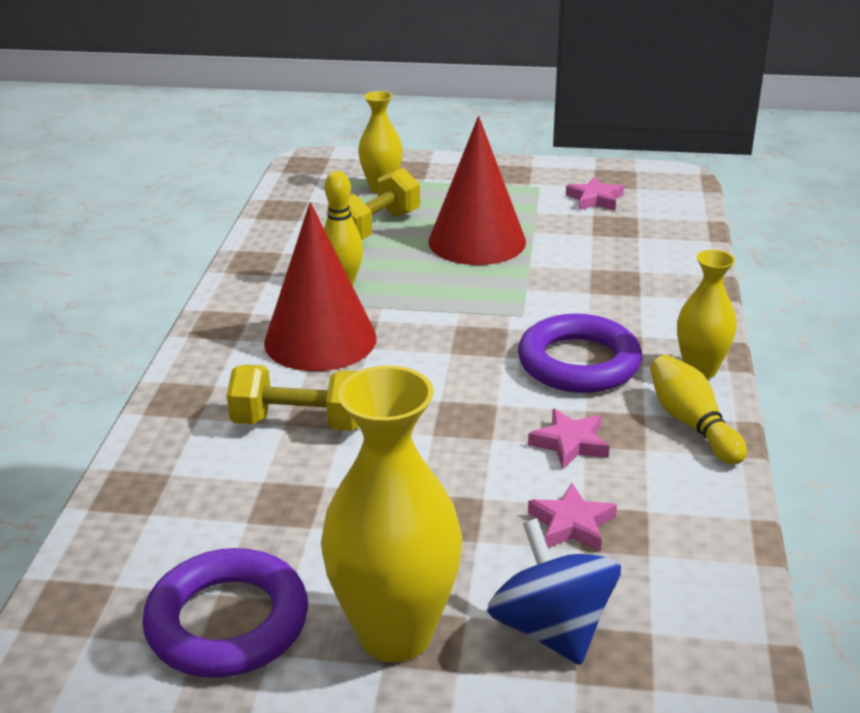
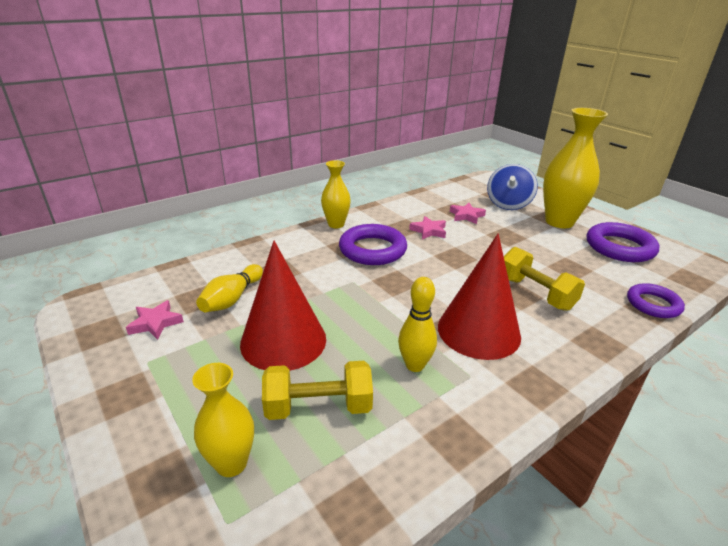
camera: 135 degrees left, 0 degrees up
yellow bowling pin [650,355,747,465] -> yellow bowling pin moved to [196,264,263,312]
none -> purple ring [627,283,685,318]

